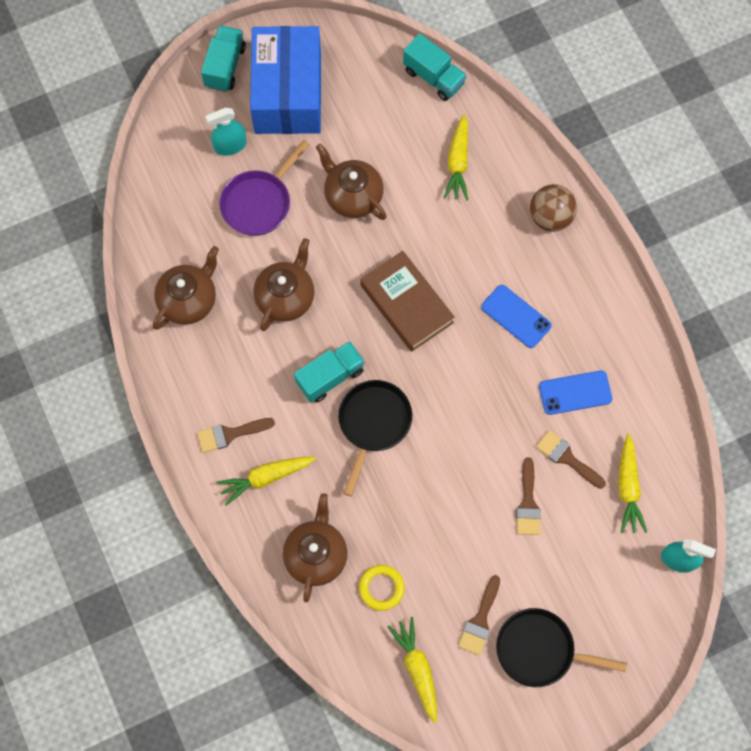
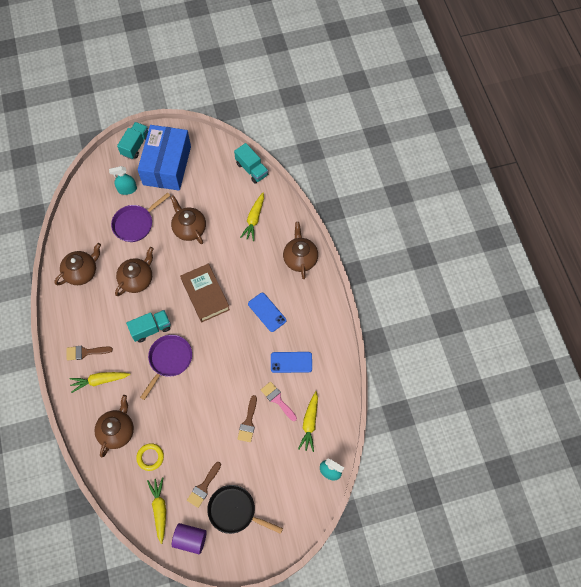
camera: 10 degrees right, 5 degrees down
black pan [338,380,412,496] -> purple pan [140,335,192,400]
brown ball [530,184,577,232] -> brown teapot [283,222,318,279]
brown brush [536,430,606,489] -> pink brush [261,381,297,421]
none -> purple cylinder [172,523,207,554]

